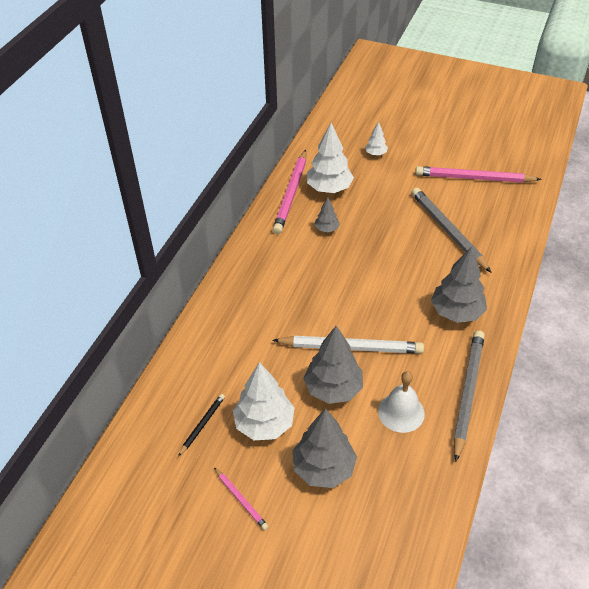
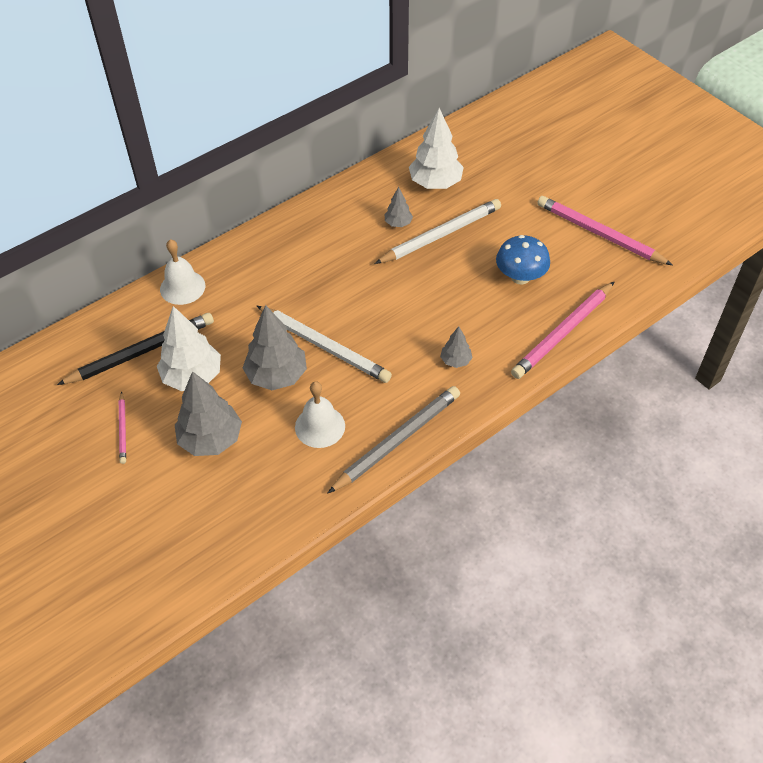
camera: 30 degrees right, 5 degrees up
black pencil [178,394,225,456] -> black pencil [57,313,214,385], size x2.02
pink pencil [273,150,306,234] -> pink pencil moved to [511,282,614,379]
white tree [365,122,388,156] -> none
grey pencil [412,188,492,273] -> blue mushroom [496,235,550,285]
grey tree [431,246,487,323] -> grey tree [440,326,473,368], size x0.51
none -> white bell [160,239,205,305]
none -> white pencil [374,199,501,264]

